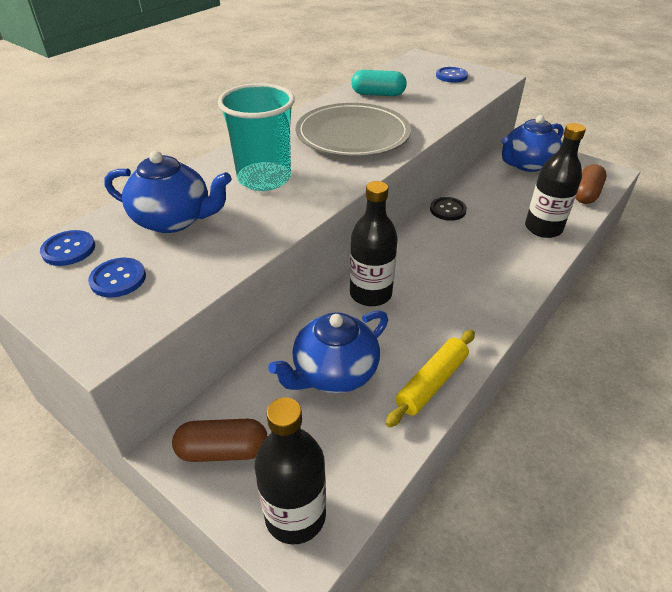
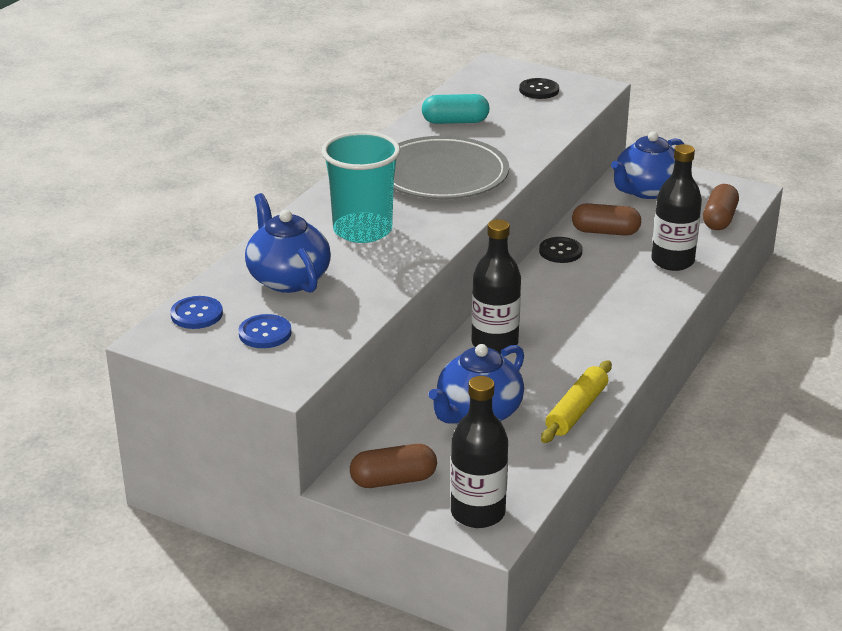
camera: 10 degrees left, 10 degrees down
blue teapot [104,151,232,233] -> blue teapot turned 120 degrees counterclockwise [245,193,331,293]
blue button [436,67,468,83] -> black button [519,78,559,99]
none -> brown capsule [572,203,641,236]

